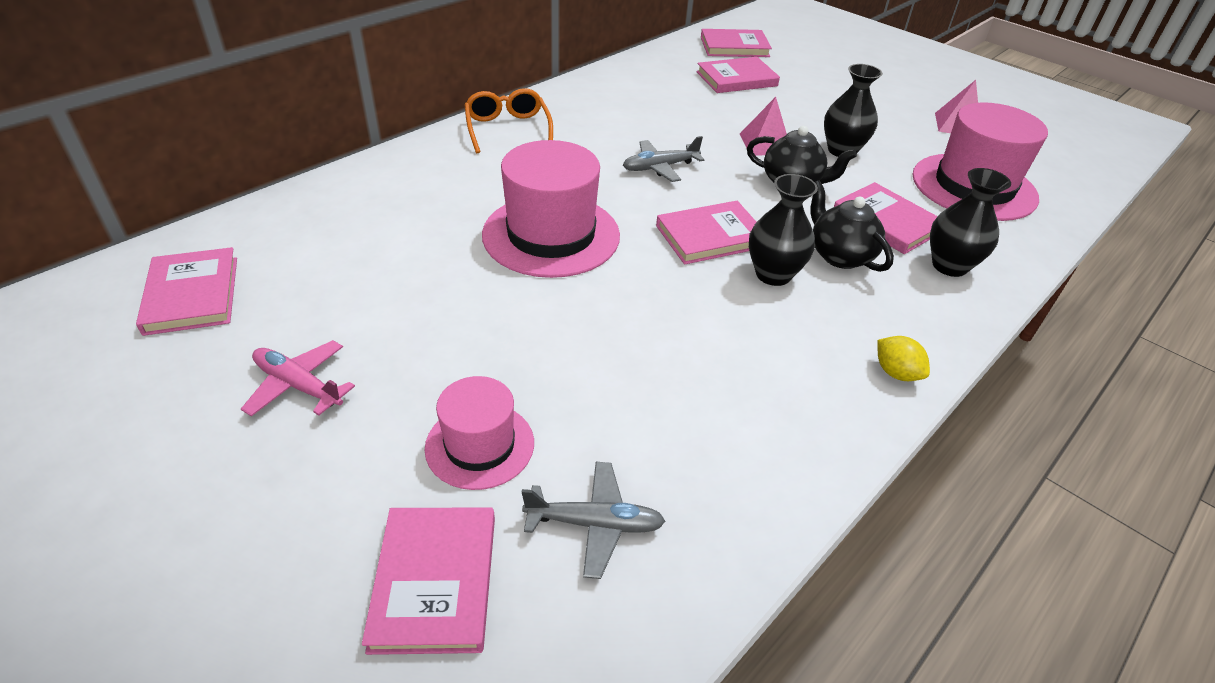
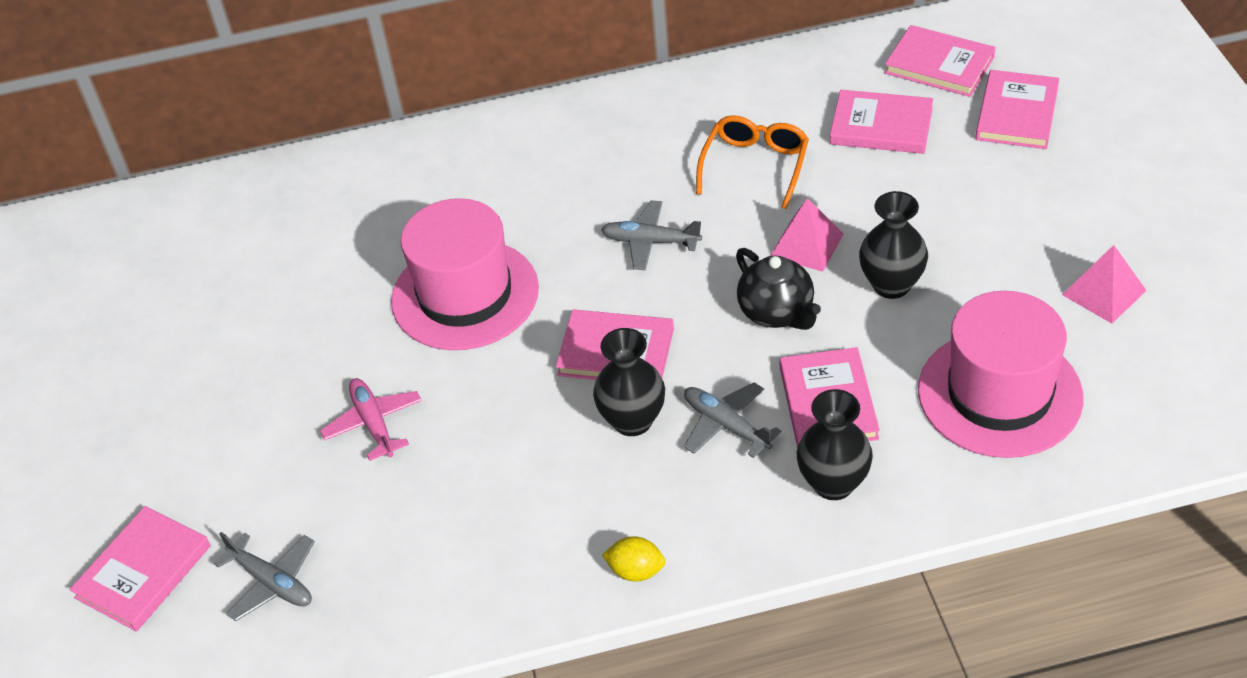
camera: 40 degrees right, 5 degrees up
pink book [136,247,237,336] -> pink book moved to [975,70,1059,149]
pink plane [241,340,355,416] -> pink plane moved to [320,378,422,461]
pink hat [425,376,534,490] -> none
orange glasses [464,88,553,153] -> orange glasses moved to [696,115,809,209]
black teapot [810,180,894,272] -> grey plane [684,382,781,458]
yellow lemon [877,336,930,381] -> yellow lemon turned 75 degrees counterclockwise [602,536,666,582]

